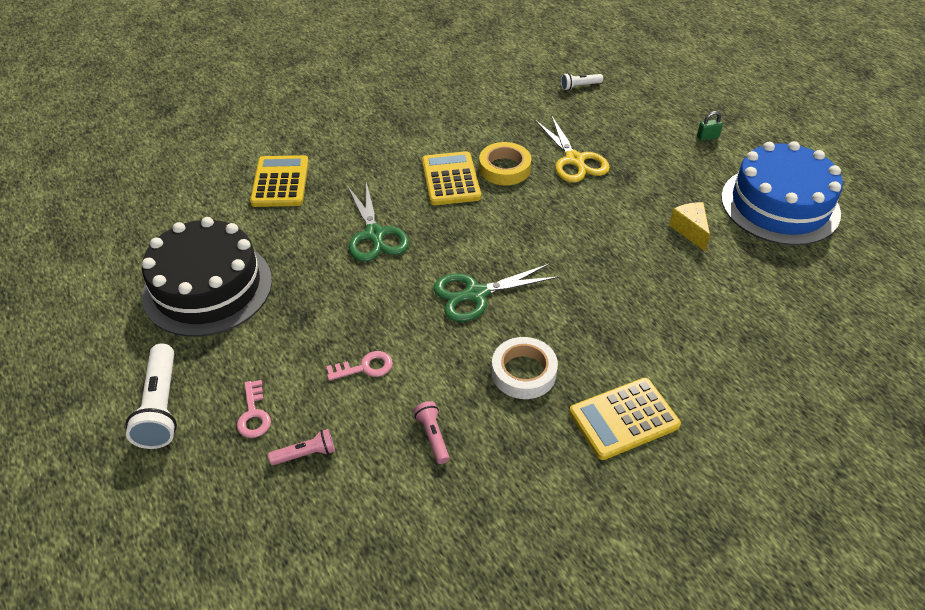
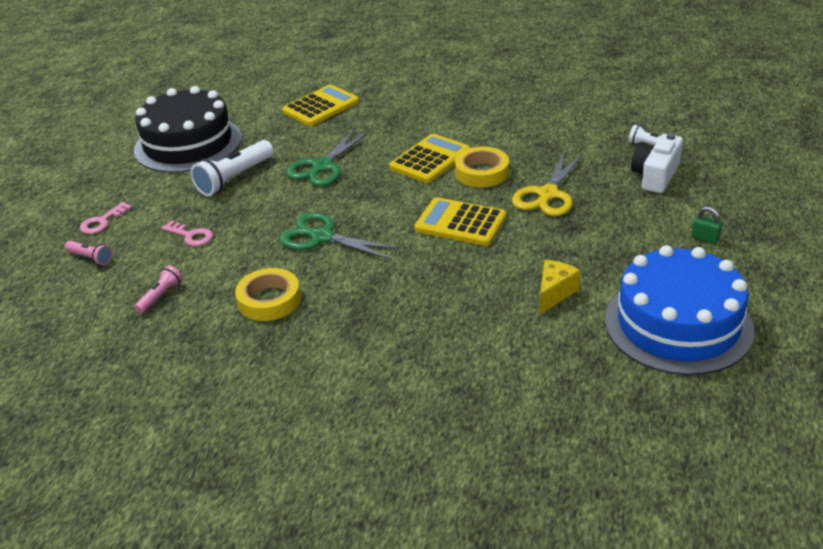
camera: 50 degrees right, 10 degrees down
white flashlight [126,344,177,449] -> white flashlight moved to [190,140,274,196]
white tape [492,337,558,399] -> yellow tape [235,268,301,321]
yellow calculator [569,378,681,460] -> yellow calculator moved to [414,197,506,246]
none -> white camera [631,133,683,193]

